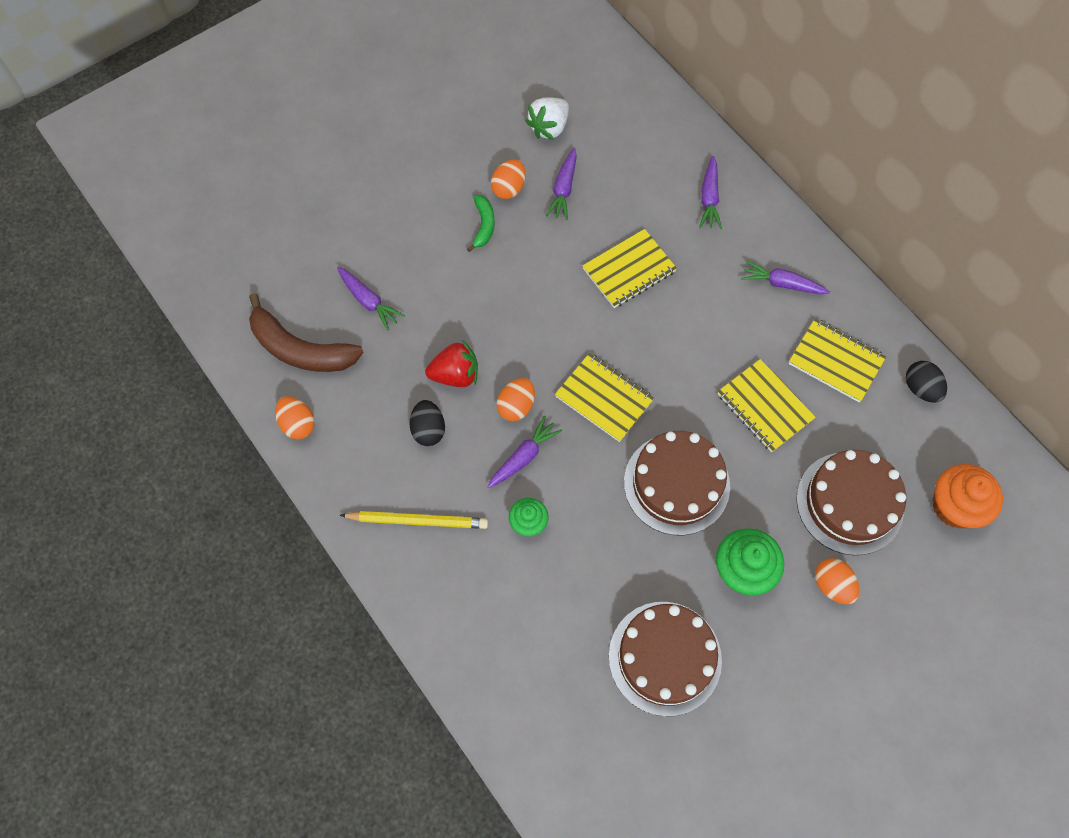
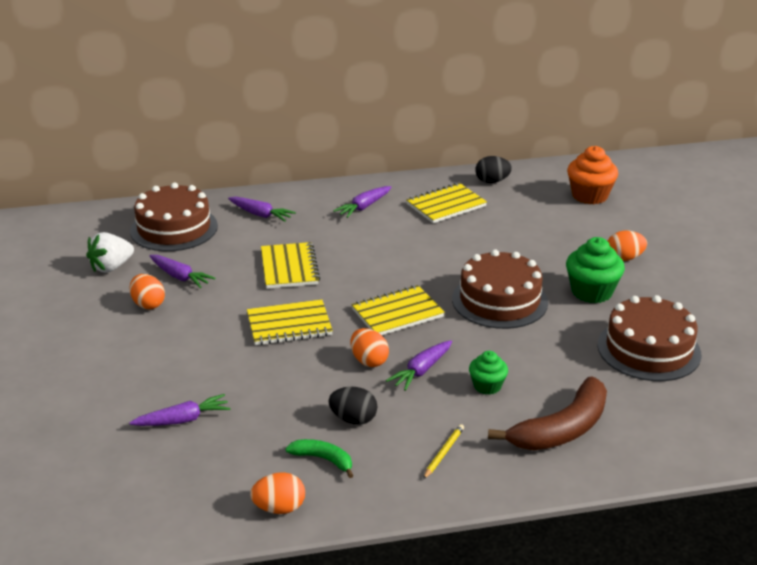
camera: 65 degrees left, 35 degrees down
brown banana [249,293,364,372] -> brown banana moved to [488,376,607,450]
yellow pencil [340,511,488,529] -> yellow pencil [423,424,464,479], size x0.56
red strawberry [425,340,478,387] -> none
green banana [467,195,495,252] -> green banana moved to [285,439,353,478]
purple carrot [487,416,562,488] -> purple carrot turned 120 degrees counterclockwise [386,340,452,391]
white strawberry [525,97,569,140] -> white strawberry turned 75 degrees clockwise [86,232,134,273]
yellow notebook [718,359,816,452] -> yellow notebook moved to [247,299,333,345]
brown cake [796,450,906,555] -> brown cake moved to [130,183,218,251]

